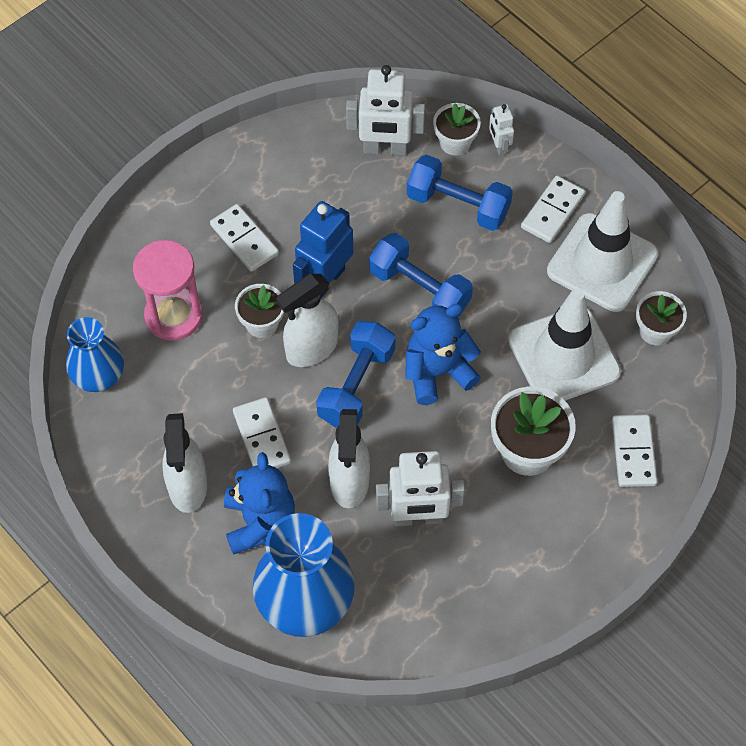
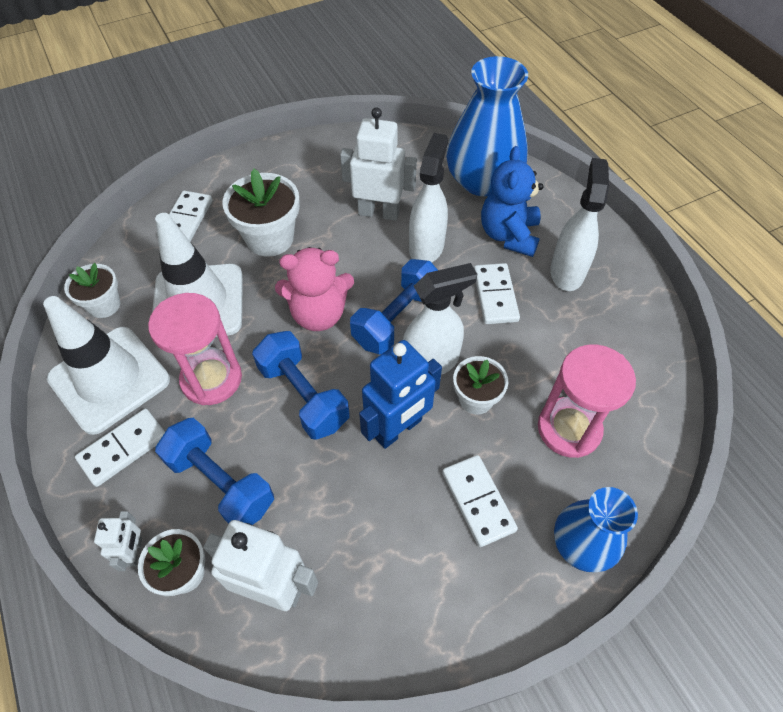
camera: 165 degrees left, 5 degrees down
blue vase [66,317,124,392] -> blue vase moved to [554,487,638,573]
blue teddy bear [405,304,481,405] -> pink teddy bear [275,247,354,331]
none -> pink hourglass [148,293,242,405]

